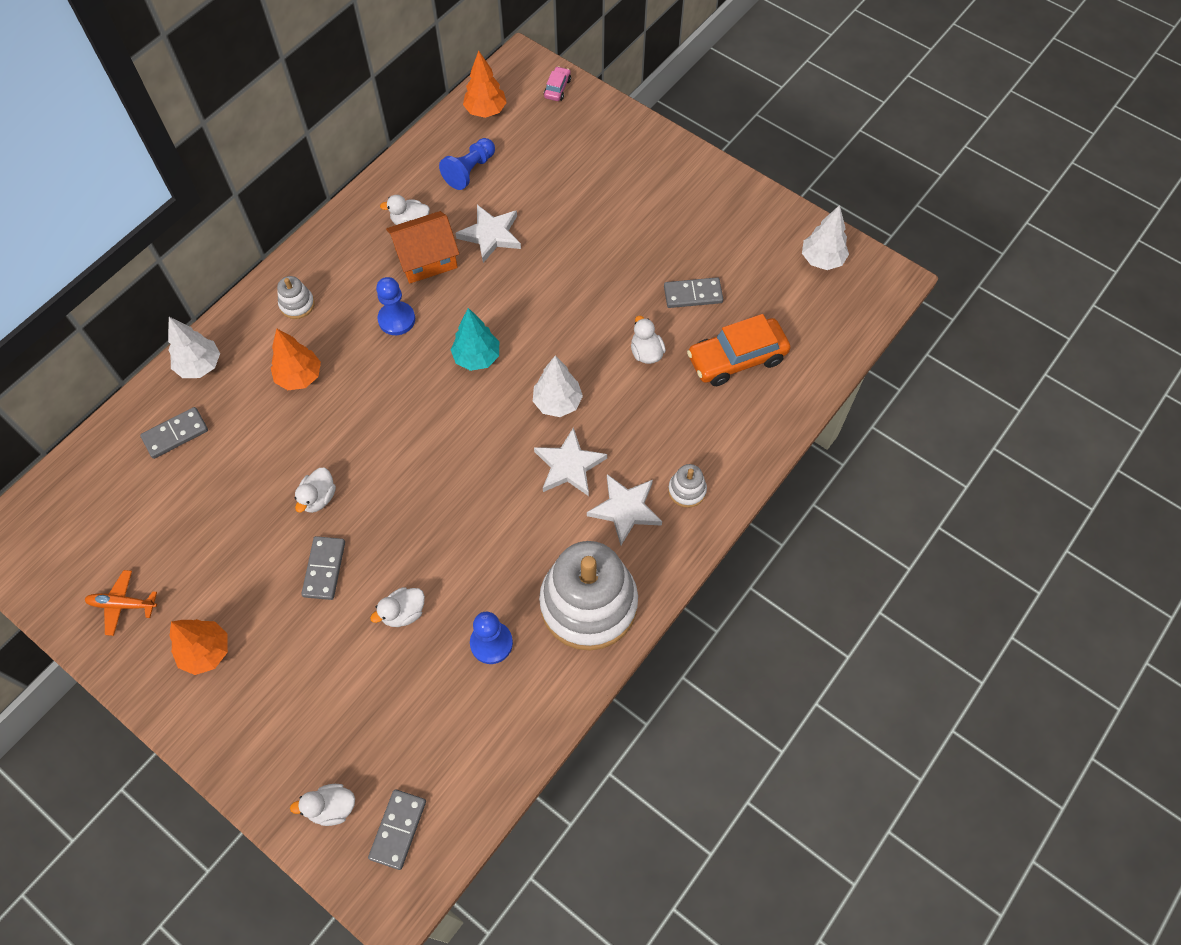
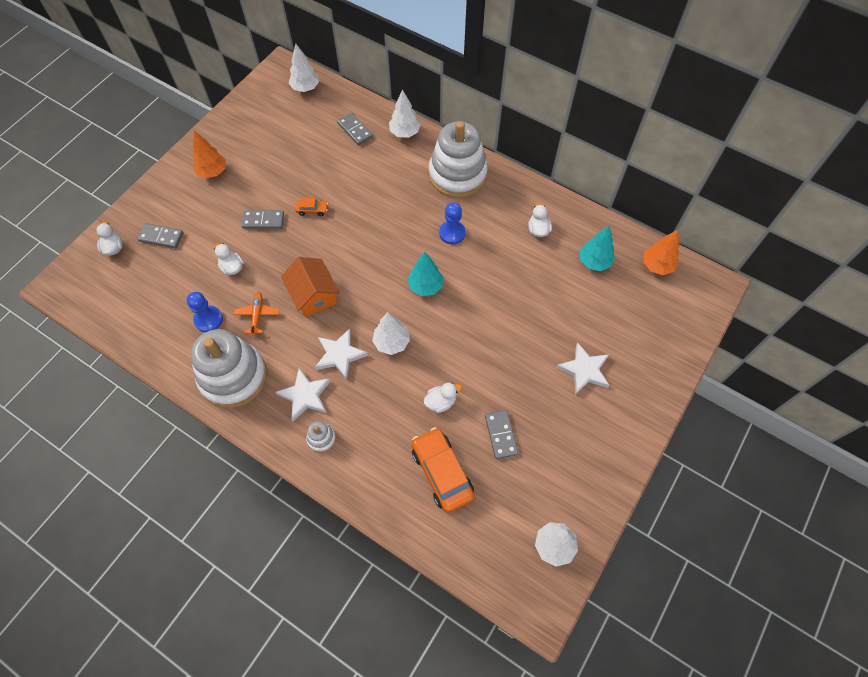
camera: 85 degrees right, 0 degrees up
orange plane [85,570,157,636] -> orange plane moved to [233,292,280,336]
orange tree [271,328,321,390] -> none
white stacking toy [277,276,315,319] -> white stacking toy [429,121,488,198], size x2.43
white duck [294,468,336,513] -> orange car [295,197,328,216]
grey domino [368,789,426,870] -> grey domino moved to [137,223,183,248]
orange house [386,211,459,283] -> orange house moved to [281,257,339,317]
blue pawn [439,138,495,190] -> turquoise tree [580,226,615,271]
white star [455,205,521,263] -> white star moved to [556,342,610,395]
pink car [544,66,571,101] -> none
none -> white tree [289,43,319,92]

